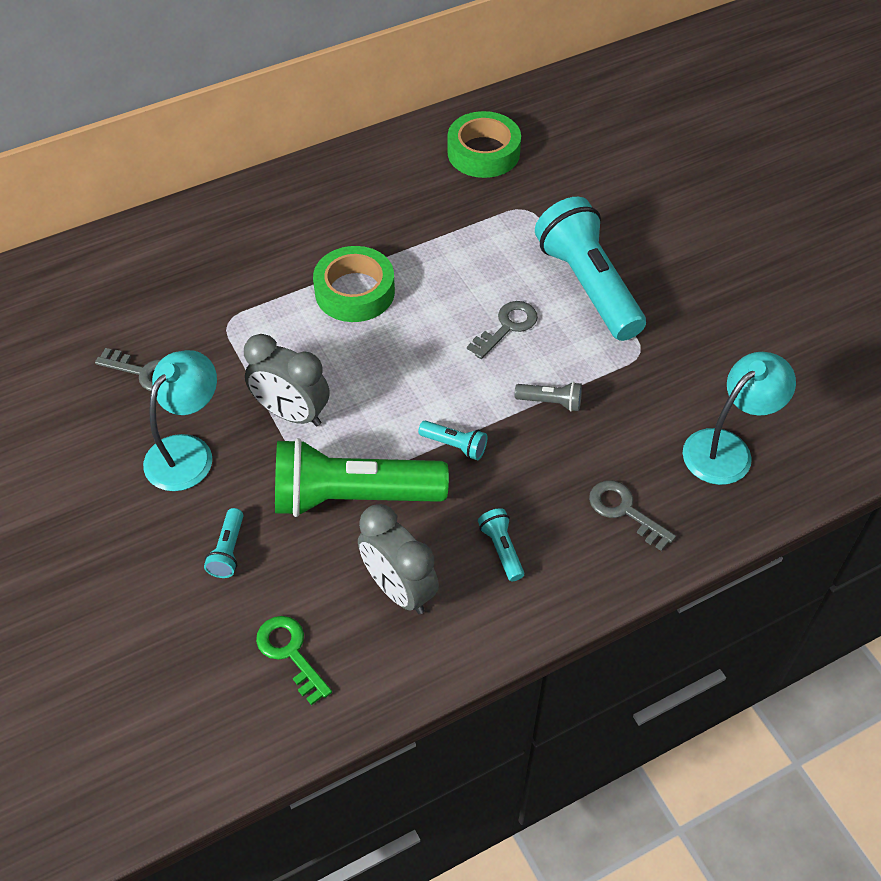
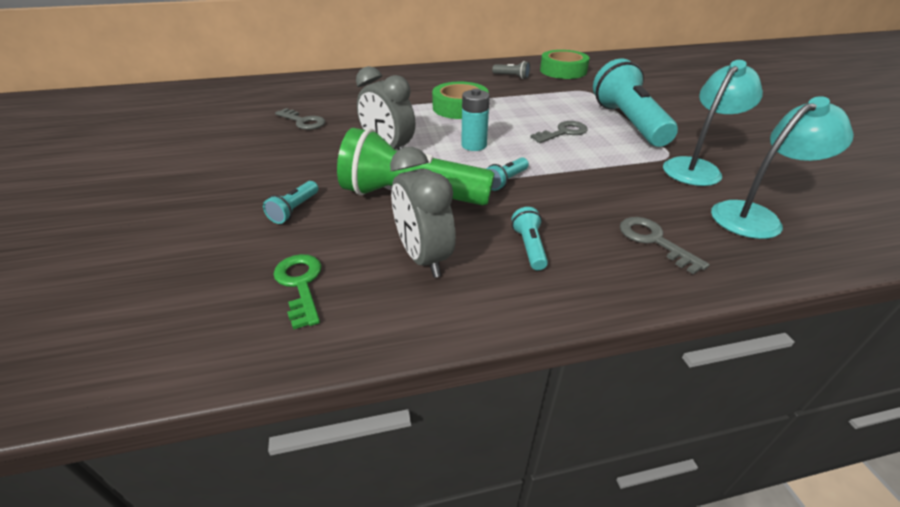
camera: 15 degrees right, 15 degrees down
turquoise lamp [143,350,217,491] -> turquoise lamp moved to [663,60,763,186]
turquoise flashlight [418,420,487,460] -> turquoise flashlight turned 90 degrees clockwise [486,157,529,191]
grey flashlight [515,382,582,412] -> grey flashlight moved to [492,61,530,79]
none -> turquoise battery [461,89,490,151]

